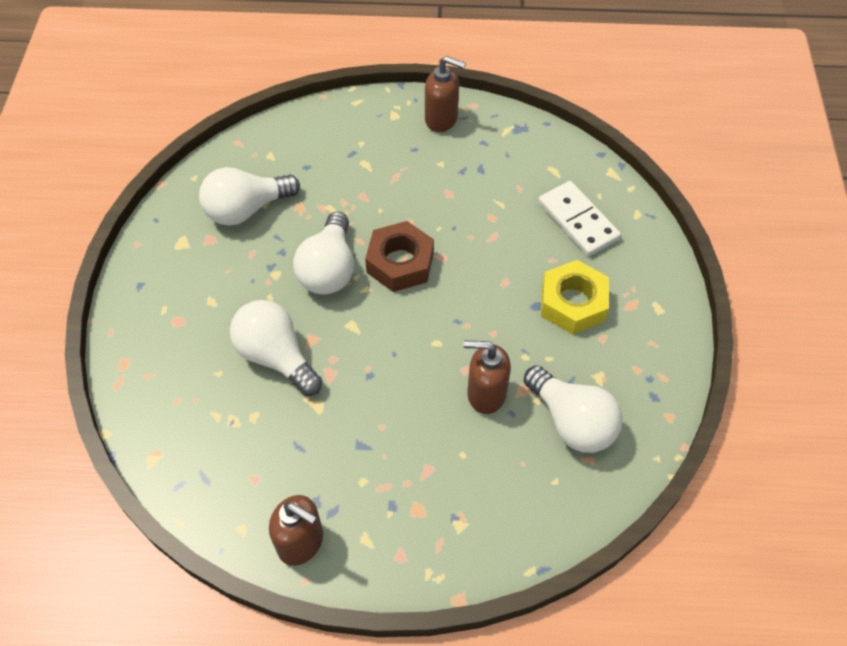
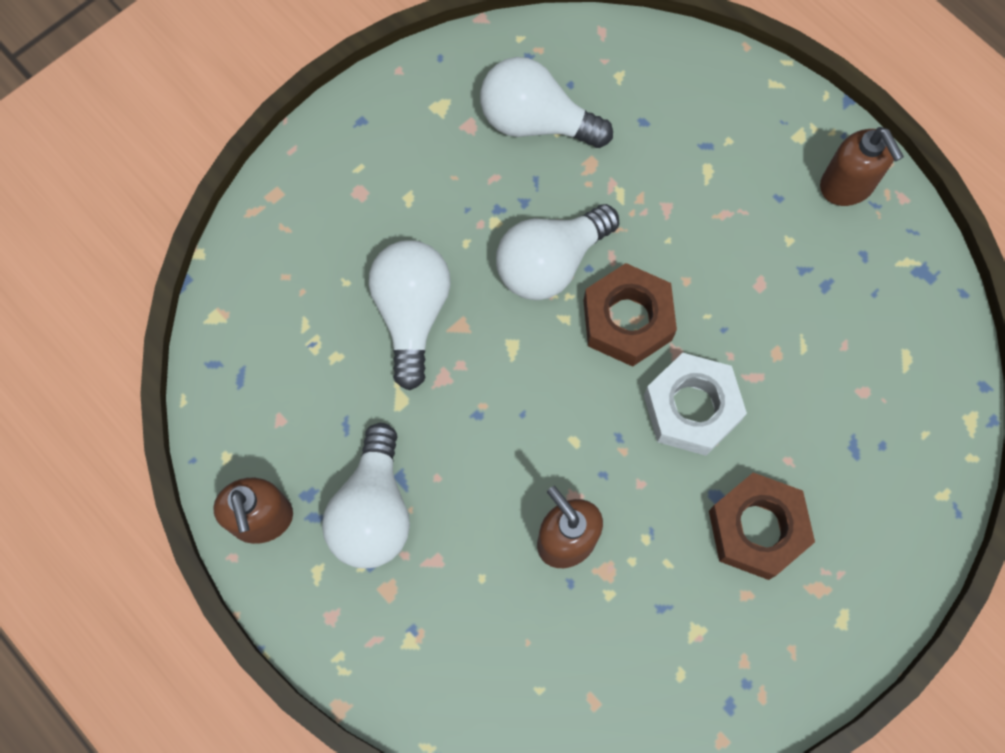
camera: 45 degrees right, 15 degrees up
white light bulb [524,365,623,453] -> white light bulb moved to [322,423,410,568]
white domino [538,181,621,256] -> none
yellow nut [541,260,609,335] -> brown nut [709,472,815,580]
none -> white nut [644,353,747,456]

